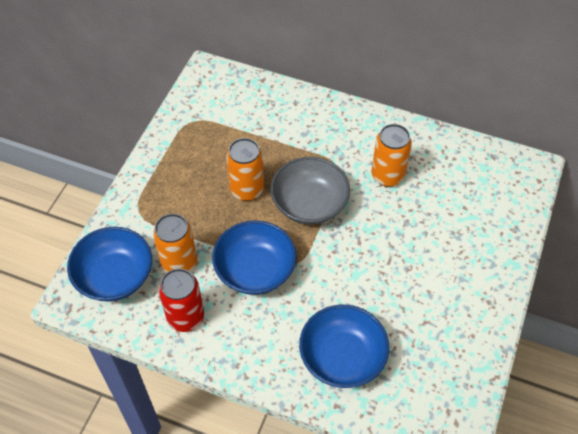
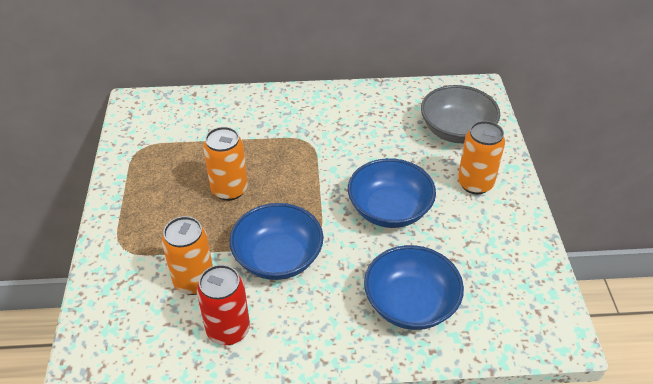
camera: 25 degrees left, 10 degrees down
blue bowl [67,227,152,302] -> blue bowl moved to [348,158,436,228]
grey bowl [270,157,350,225] -> grey bowl moved to [421,85,500,143]
orange can [371,124,412,187] -> orange can moved to [458,121,505,194]

